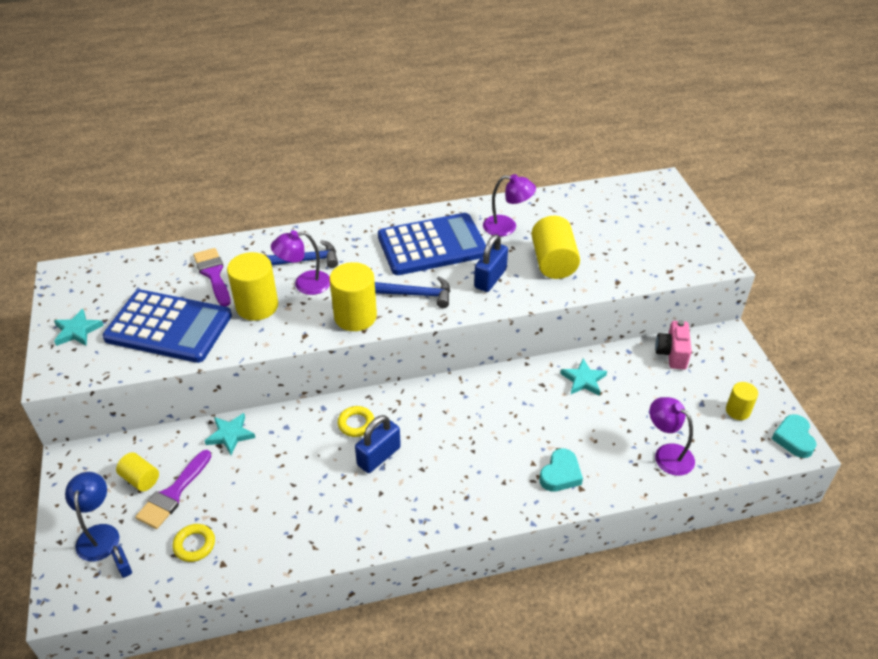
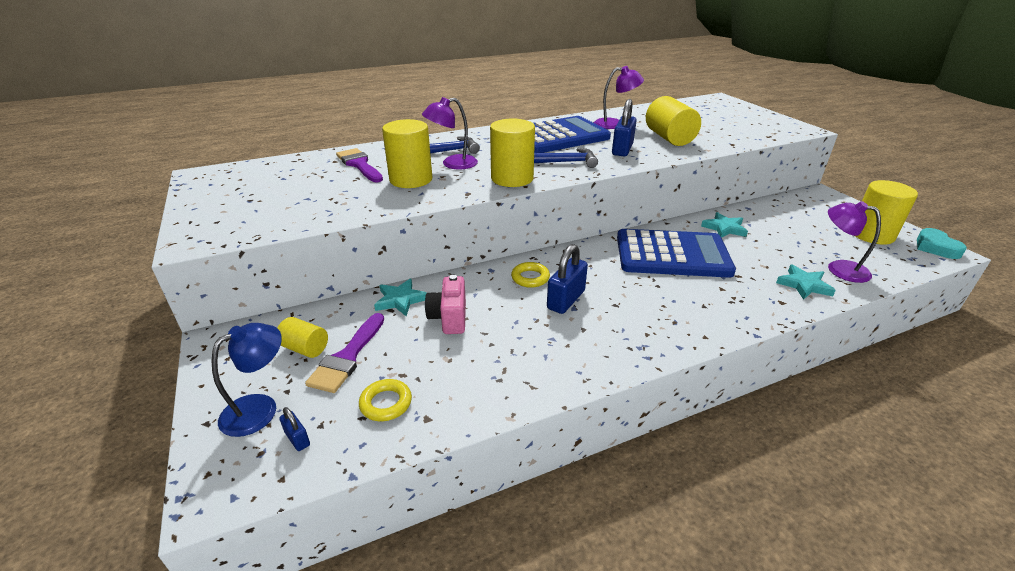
camera: 10 degrees left, 10 degrees down
turquoise star [54,309,104,346] -> turquoise star moved to [776,265,836,300]
blue lamp [65,472,119,561] -> blue lamp turned 60 degrees clockwise [212,323,282,437]
blue calculator [102,290,232,363] -> blue calculator moved to [617,229,736,278]
turquoise heart [539,448,583,492] -> none
pink camera [655,320,692,370] -> pink camera moved to [425,275,466,334]
yellow cylinder [726,382,758,420] -> yellow cylinder [855,180,918,245], size x1.76

